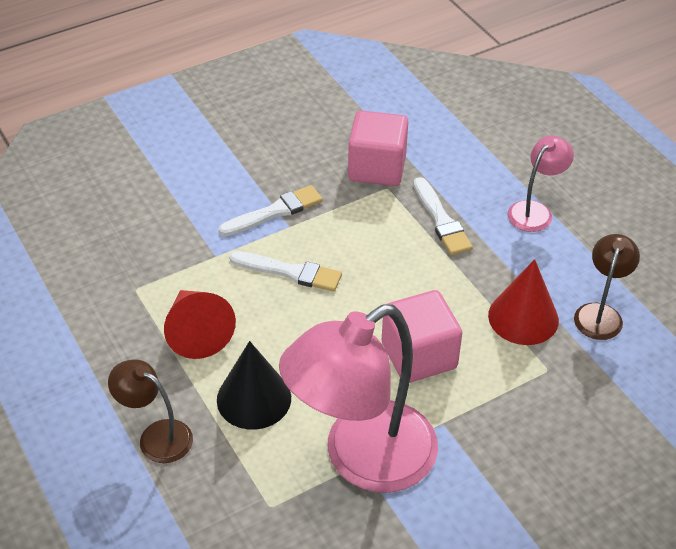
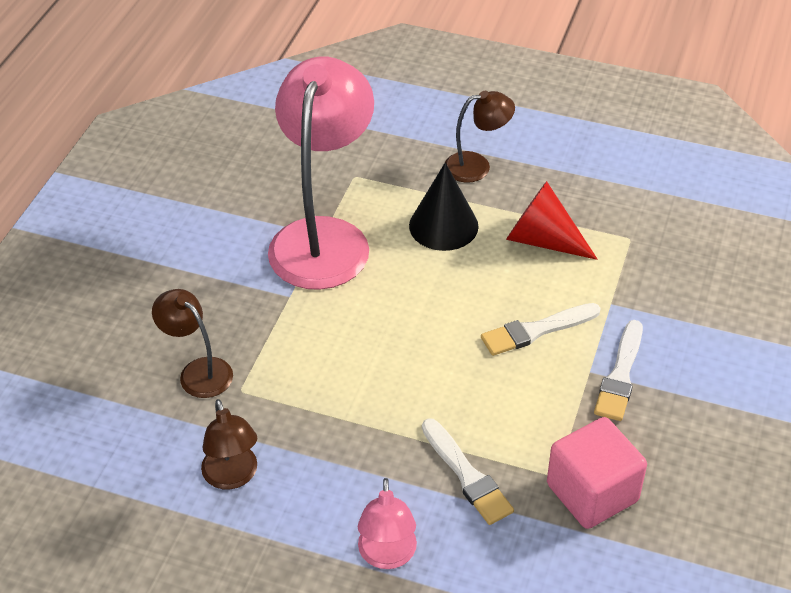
camera: 140 degrees right, 0 degrees up
pink cube [382,290,462,383] -> none
white brush [413,177,473,255] -> white brush turned 150 degrees counterclockwise [422,418,514,525]
red cone [488,259,559,345] -> none
none -> brown lamp [152,289,233,398]

